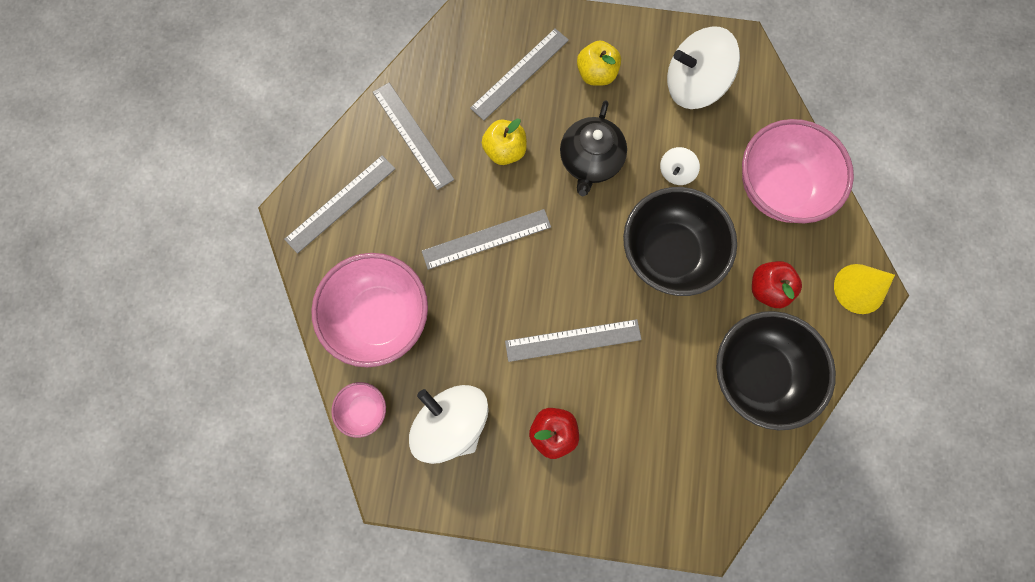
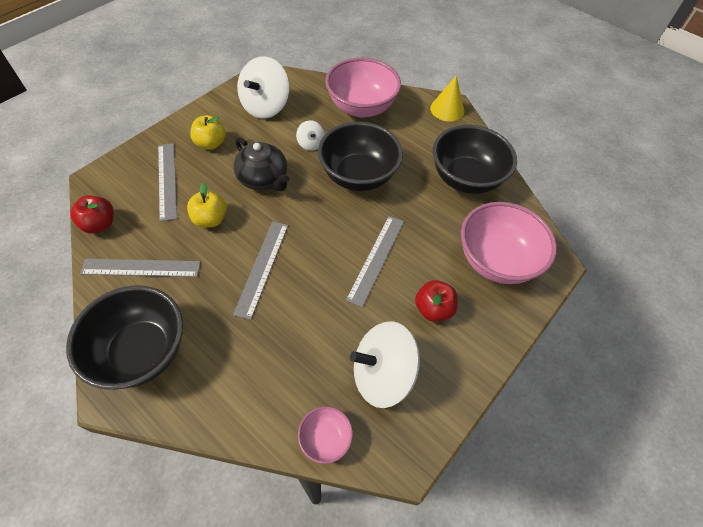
camera: 60 degrees left, 20 degrees down
grey ruler [284,155,395,254] -> black bowl [66,285,183,390]
pink bowl [311,253,428,367] -> pink bowl moved to [461,202,557,284]
red apple [752,261,802,308] -> red apple moved to [70,196,114,234]

